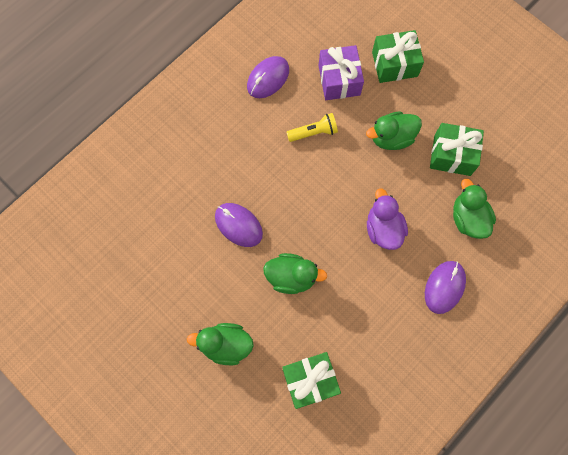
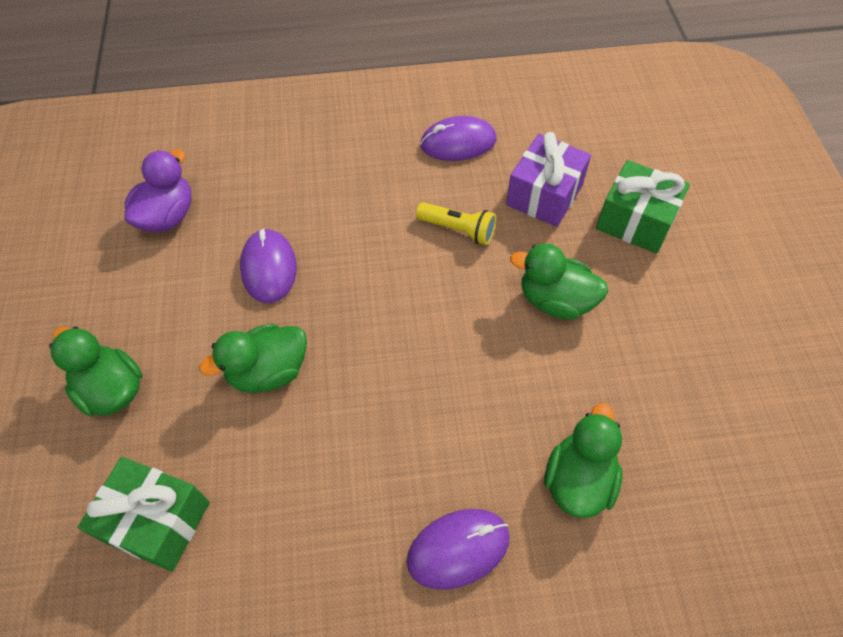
camera: 40 degrees right, 15 degrees down
green duck [263,253,327,294] -> green duck turned 105 degrees clockwise [199,324,307,393]
purple duck [367,188,408,250] -> purple duck moved to [124,149,192,232]
green gift [430,123,484,176] -> none

